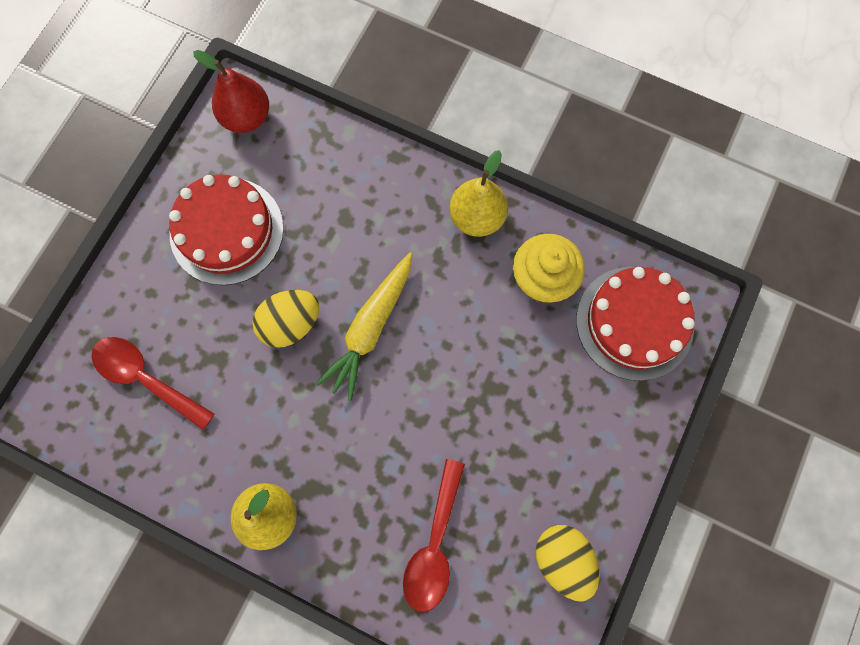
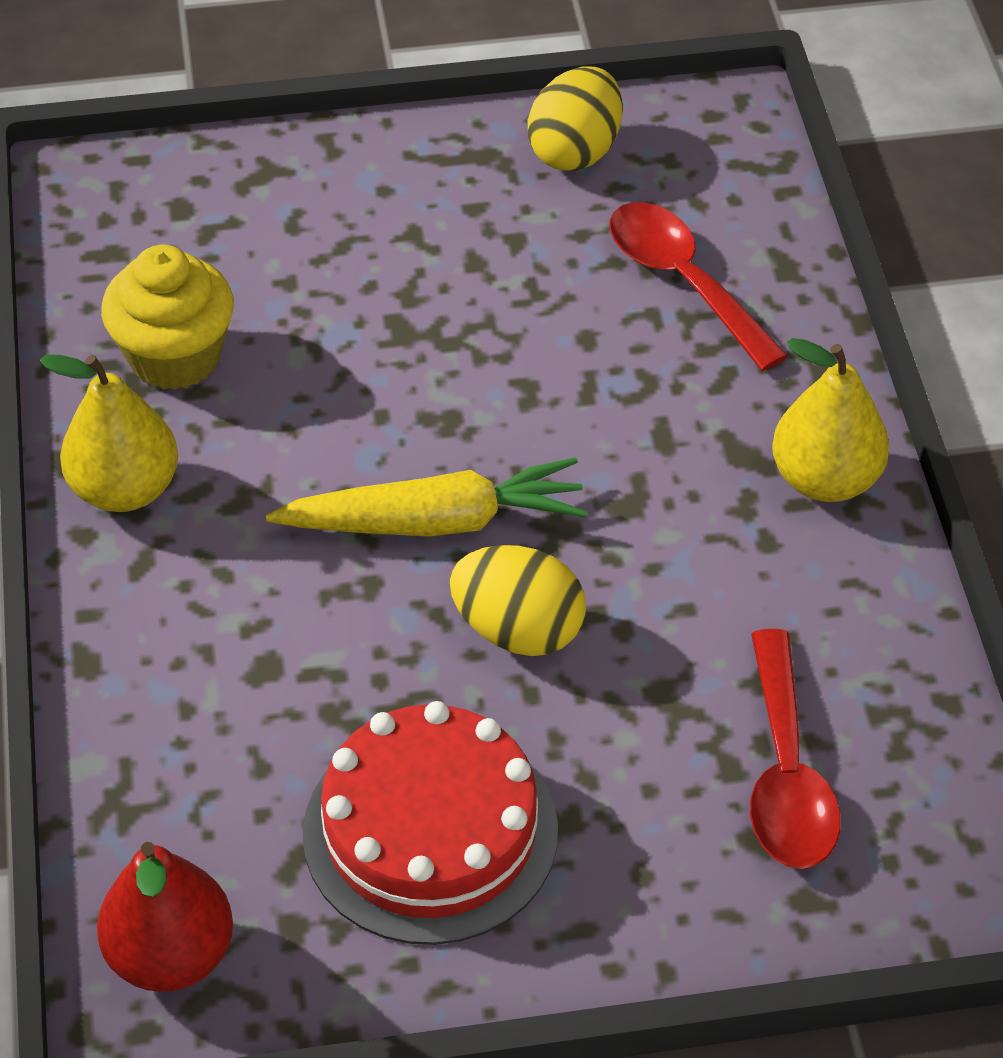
camera: 125 degrees left, 25 degrees down
red spoon [403,459,465,612] -> red spoon turned 105 degrees counterclockwise [610,202,788,371]
red cake [576,267,695,381] -> none

